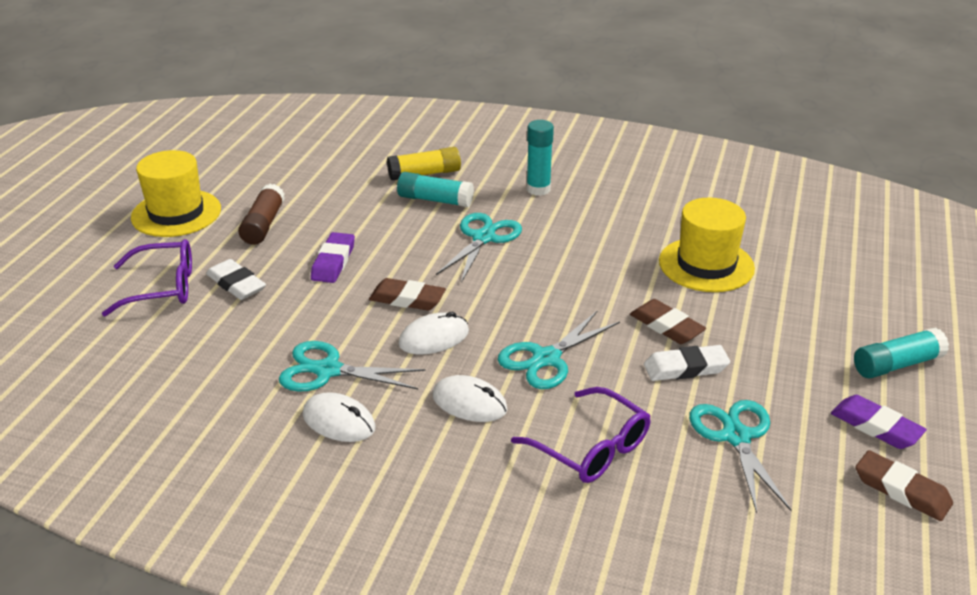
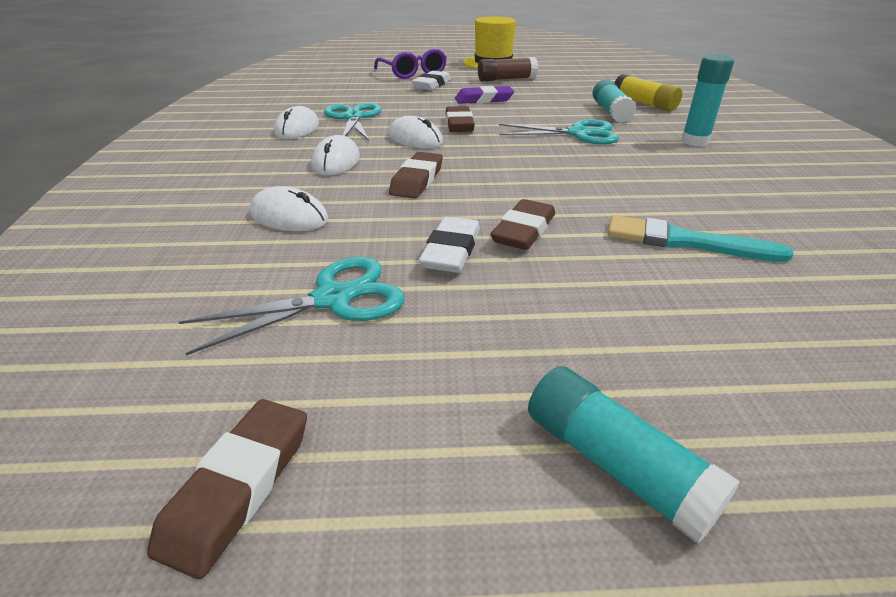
camera: 70 degrees right, 0 degrees up
turquoise scissors [498,310,620,389] -> brown eraser [389,152,443,199]
purple glasses [511,387,650,483] -> white mouse [250,186,328,231]
white eraser [644,345,730,381] -> white eraser turned 45 degrees clockwise [419,217,480,273]
yellow hat [659,198,755,292] -> turquoise brush [608,215,794,262]
purple eraser [831,395,927,449] -> none

